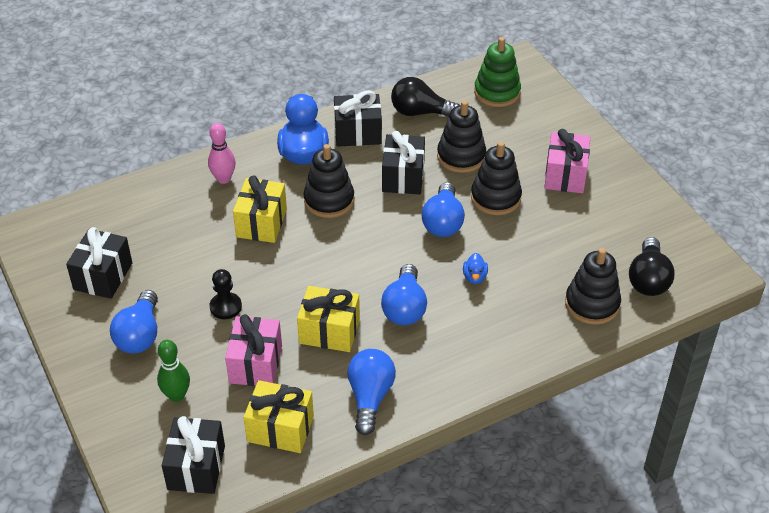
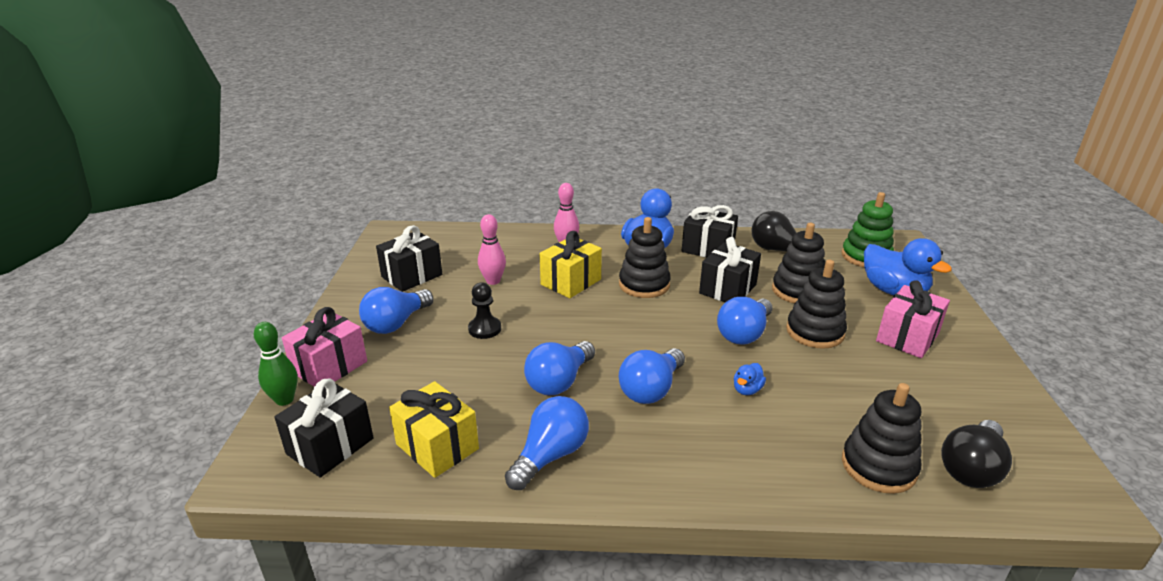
camera: 30 degrees right, 15 degrees down
green bowling pin [157,340,190,402] -> green bowling pin moved to [254,322,298,406]
pink gift [225,314,282,386] -> pink gift moved to [282,307,367,387]
yellow gift [297,286,360,352] -> blue light bulb [524,341,595,395]
none -> pink bowling pin [478,214,506,285]
none -> blue duck [864,238,952,295]

